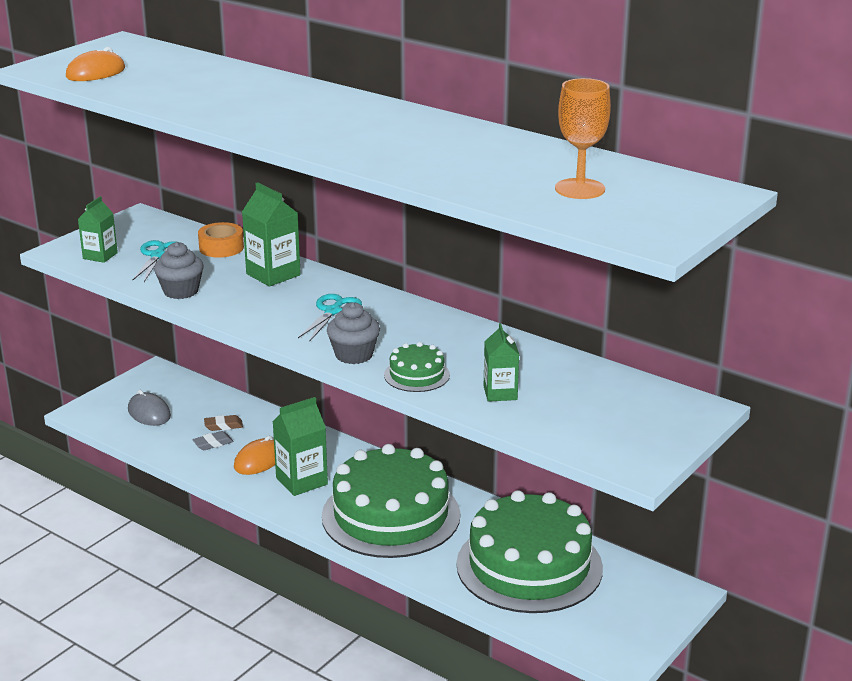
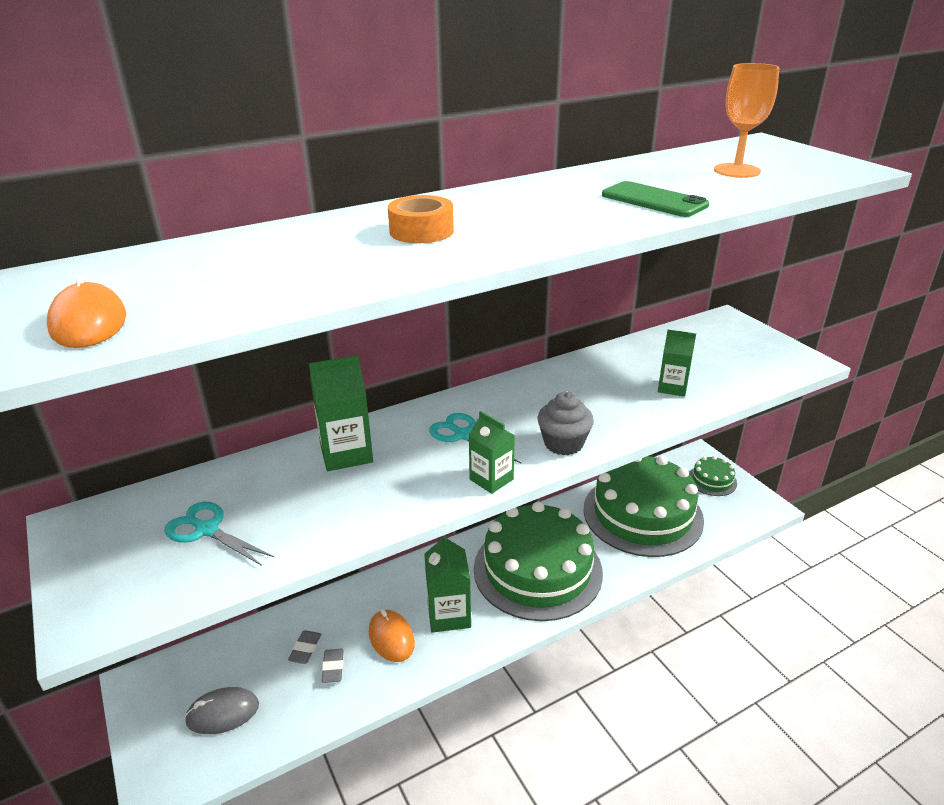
camera: 65 degrees left, 5 degrees up
green carton [78,196,118,263] -> green carton moved to [468,411,515,494]
grey cupcake [154,242,204,299] -> none
orange tape [198,222,244,258] -> orange tape moved to [388,195,454,243]
brown eraser [204,415,243,431] -> grey eraser [288,631,321,664]
green cake [384,342,450,392] -> green cake moved to [689,456,737,496]
none -> green phone [602,181,709,217]

